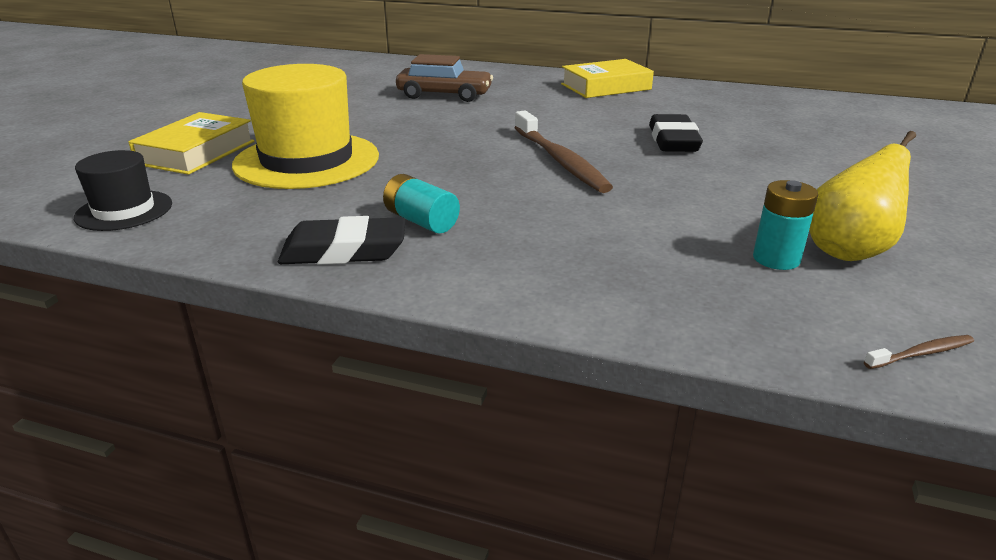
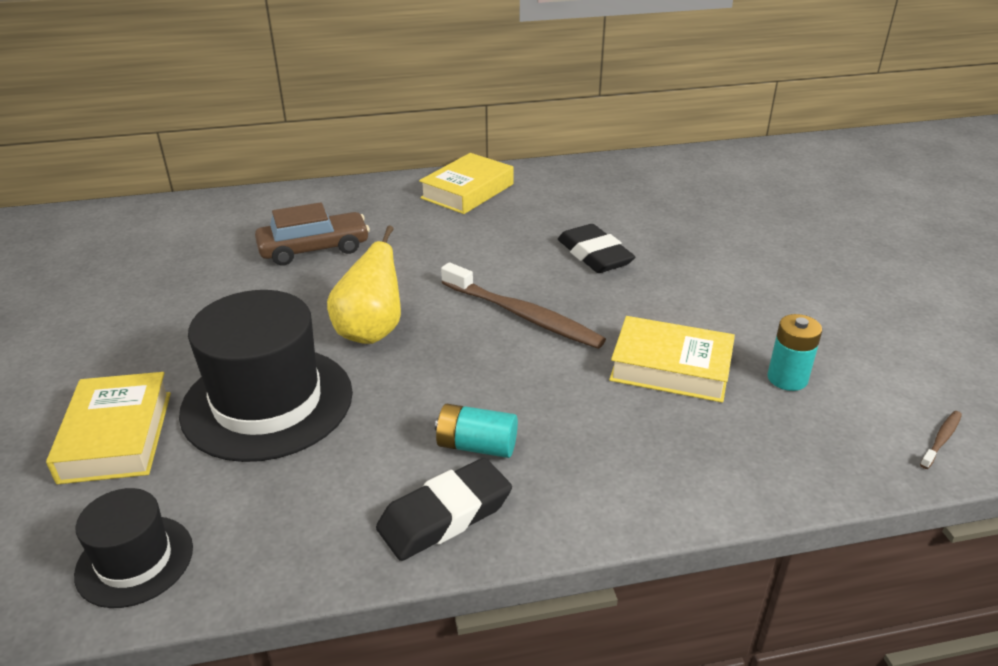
camera: 30 degrees left, 5 degrees up
yellow hat [232,64,379,189] -> black hat [179,290,353,462]
yellow pear [809,131,916,261] -> yellow pear moved to [327,226,401,344]
none -> yellow book [609,316,735,403]

